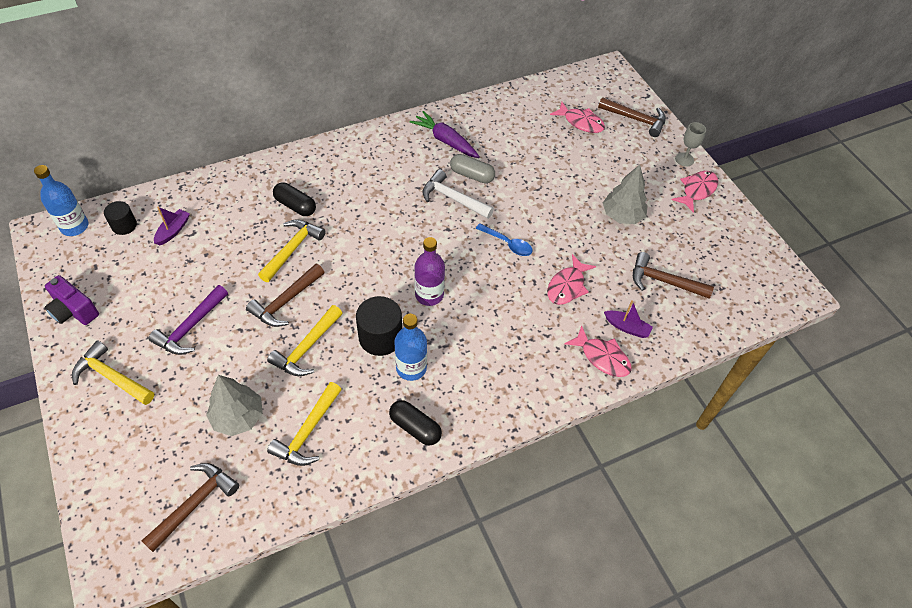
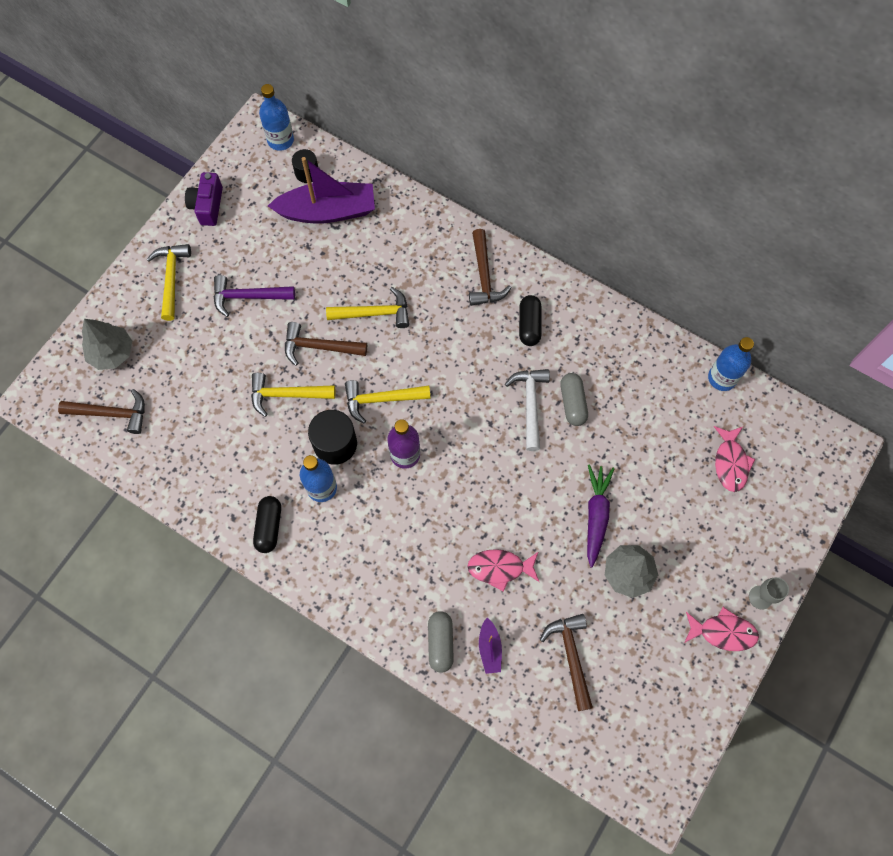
camera: 60 degrees right, 15 degrees up
purple boat [154,207,190,245] -> purple boat [268,157,375,224], size x2.24
grey tree [206,375,263,436] -> grey tree moved to [82,319,132,370]
yellow hammer [267,382,342,466] -> yellow hammer moved to [345,380,431,424]
black capsule [273,183,316,216] -> black capsule moved to [519,295,542,346]
purple carrot [409,111,480,158] -> purple carrot moved to [587,465,615,568]
blue spoon [475,223,533,256] -> none
pink fish [565,325,632,377] -> grey capsule [428,611,454,673]
brown hammer [598,97,666,137] -> brown hammer moved to [469,229,512,306]
none -> blue bottle [708,337,754,391]

